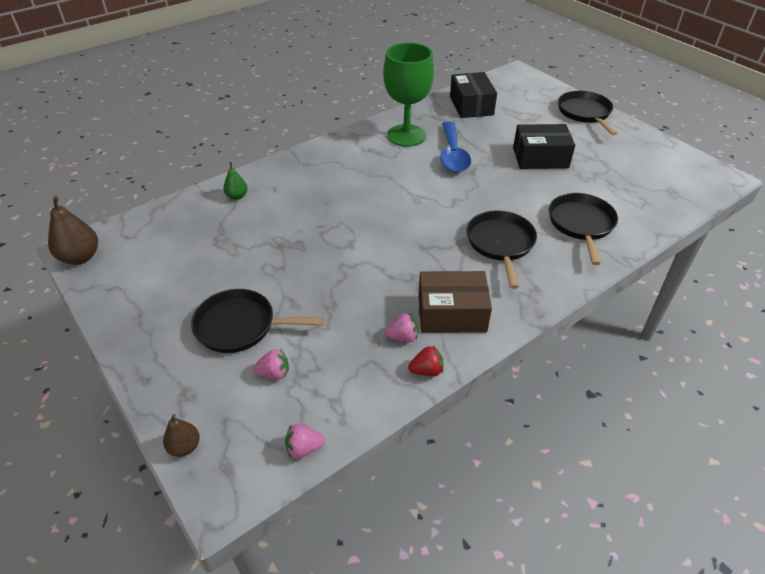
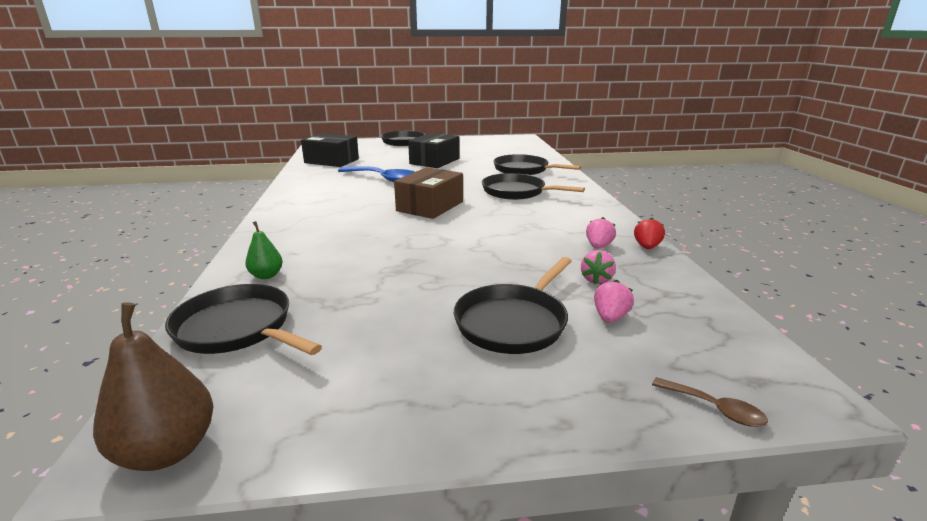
camera: 60 degrees left, 20 degrees down
brown pear [163,414,200,457] -> brown spoon [652,377,768,427]
pink strawberry [285,424,325,459] -> pink strawberry moved to [581,250,616,285]
green goblet [383,43,434,147] -> none
brown box [418,271,492,333] -> brown box moved to [394,167,463,219]
none -> black pan [165,284,322,355]

